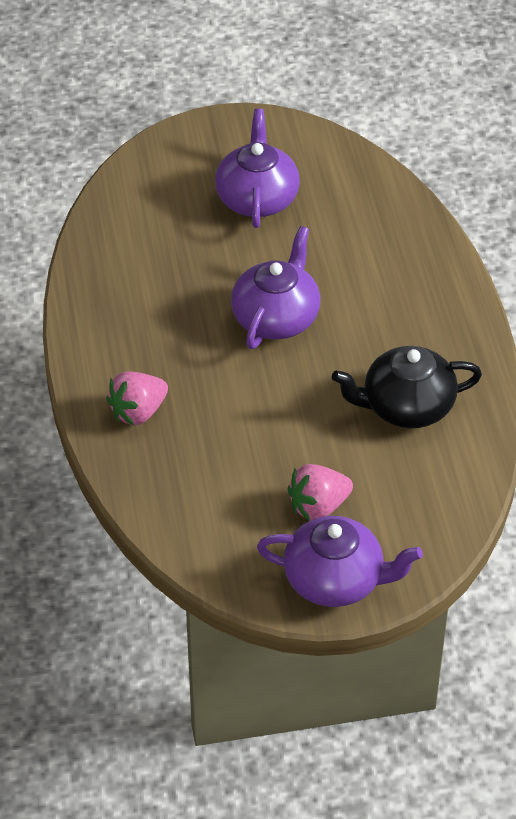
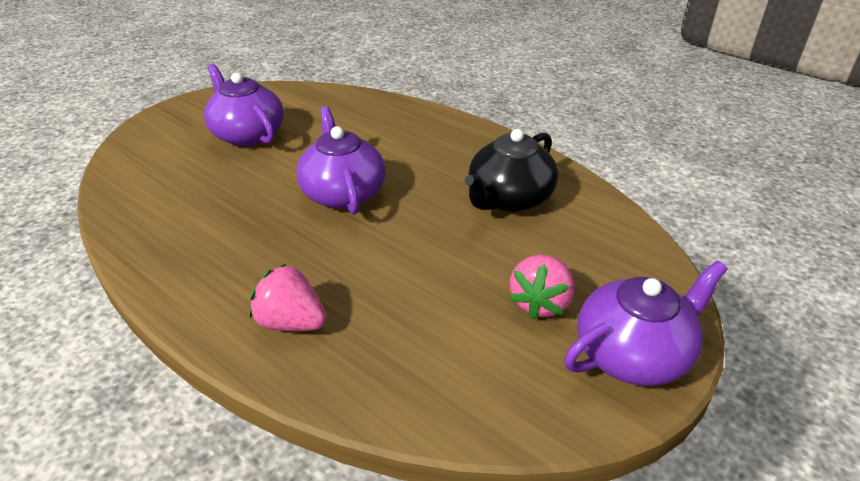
camera: 40 degrees left, 10 degrees down
pink strawberry [106,371,168,426] -> pink strawberry turned 105 degrees clockwise [250,264,327,331]

